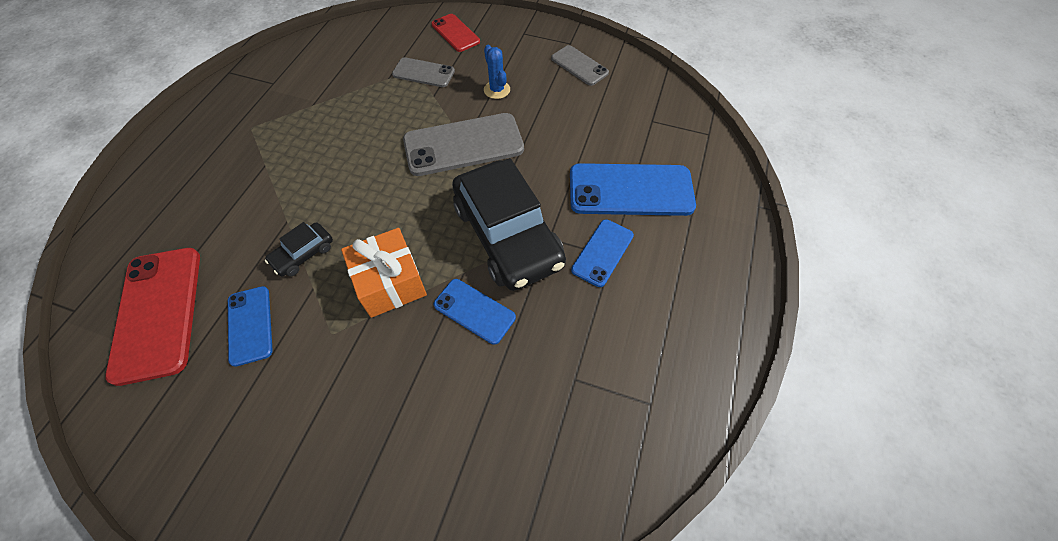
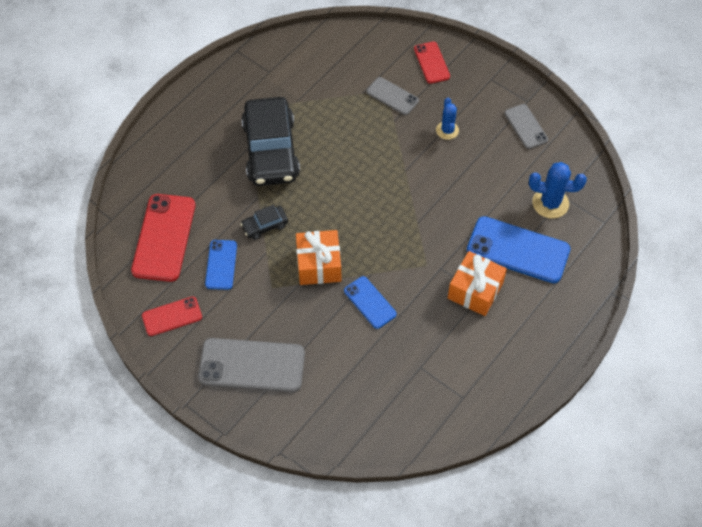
camera: 20 degrees right, 0 degrees up
grey phone [403,113,524,176] -> grey phone moved to [198,338,305,392]
black car [452,158,566,291] -> black car moved to [241,97,300,186]
blue phone [571,219,634,287] -> orange gift [448,251,507,316]
none -> red phone [142,296,202,336]
none -> blue cactus [529,162,587,219]

